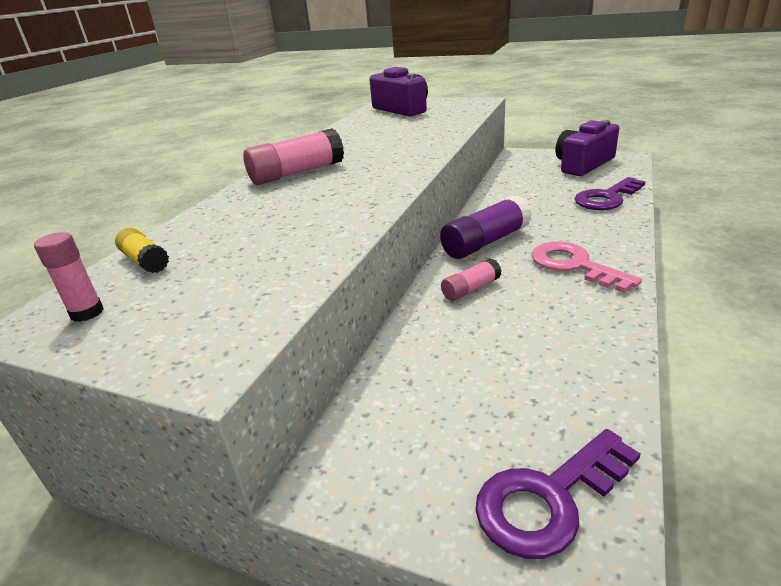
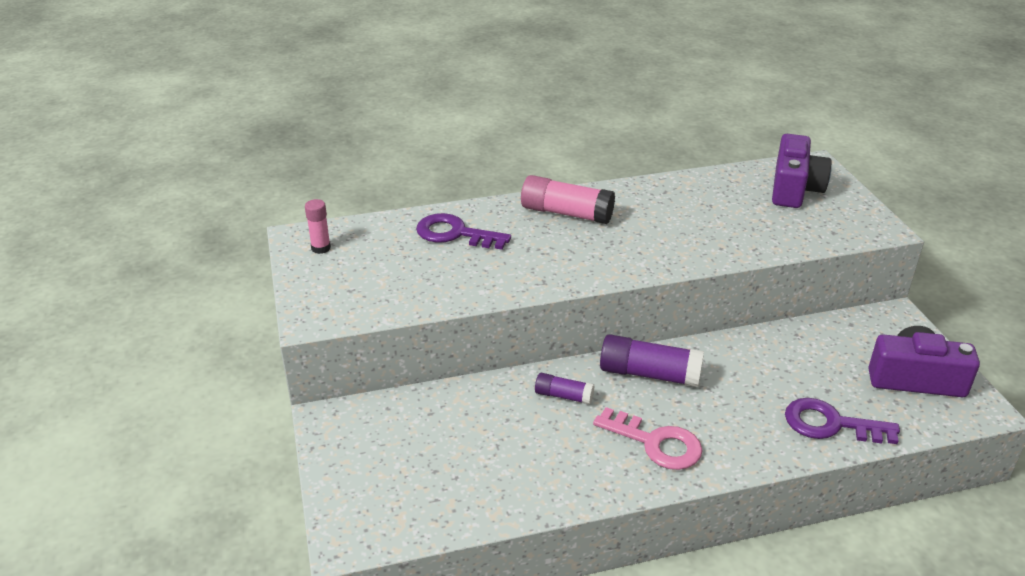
camera: 50 degrees right, 5 degrees up
yellow glue stick [115,228,169,273] -> none
pink glue stick [441,258,502,301] -> purple glue stick [535,373,594,405]
purple key [475,429,641,559] -> purple key moved to [416,213,511,250]
pink key [531,241,642,293] -> pink key turned 105 degrees clockwise [593,407,703,470]

